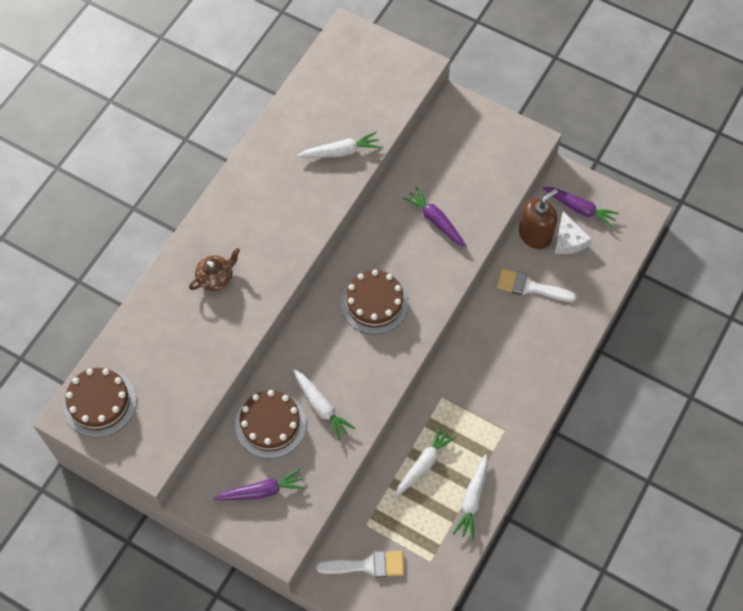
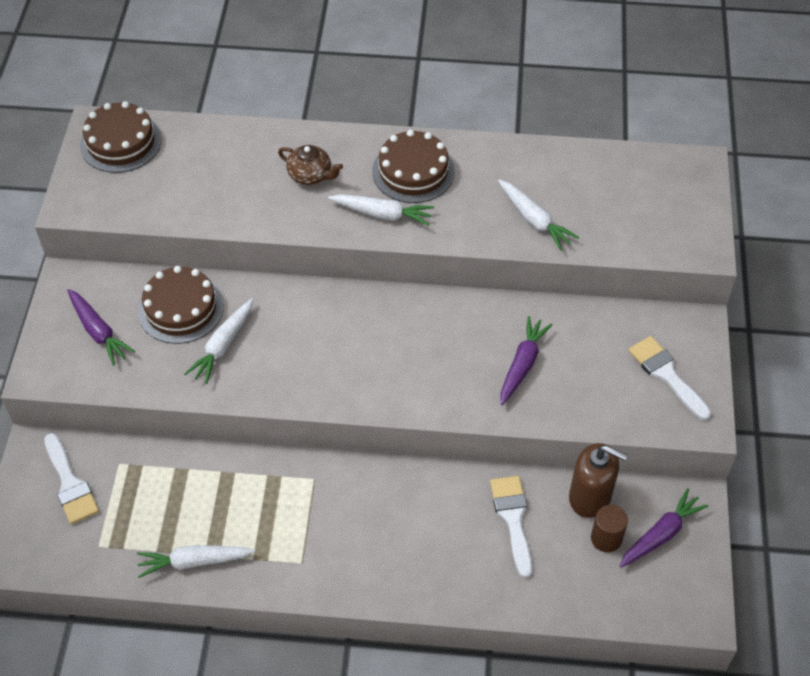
camera: 65 degrees right, 10 degrees down
brown cake [341,270,409,334] -> brown cake moved to [372,130,455,203]
white carrot [394,425,457,497] -> white carrot moved to [328,194,434,226]
purple carrot [543,187,619,228] -> purple carrot turned 135 degrees counterclockwise [619,488,708,568]
white cheese [554,211,592,254] -> brown cylinder [591,505,628,552]
none -> white brush [628,336,711,420]

